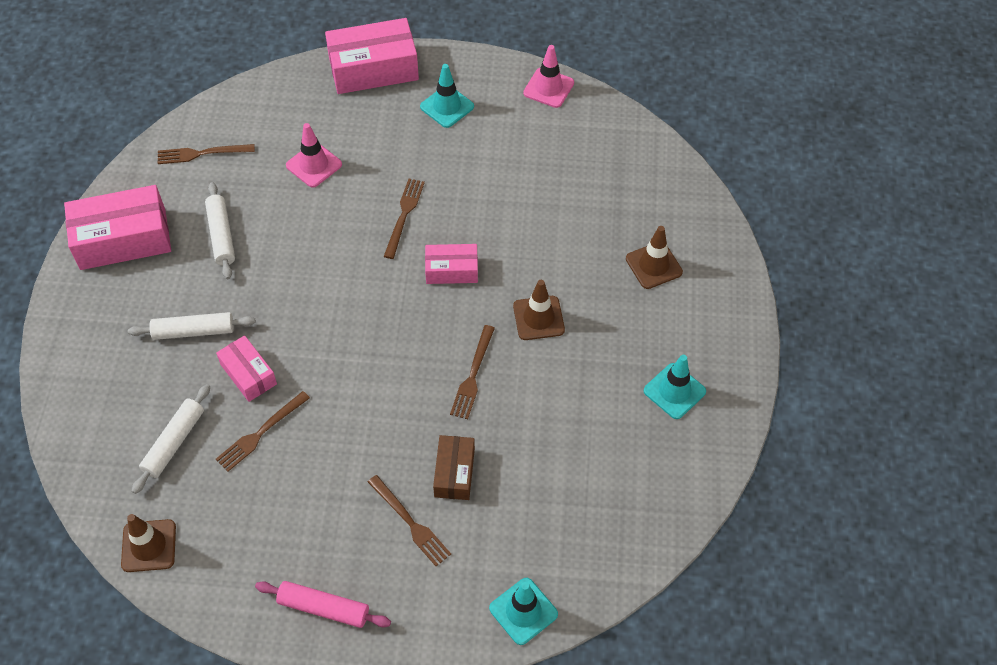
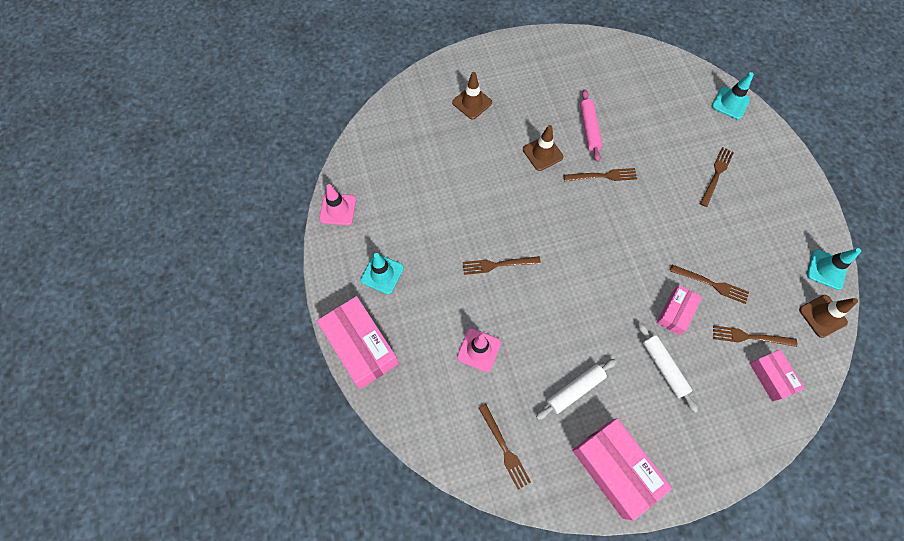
camera: 110 degrees left, 10 degrees up
white rolling pin [132,384,210,494] -> brown fork [713,325,797,347]
pink rolling pin [255,581,391,628] -> pink rolling pin moved to [580,90,602,162]
pink box [425,244,478,284] -> pink box moved to [750,349,805,402]
brown box [433,435,475,500] -> none
turquoise traffic cone [644,355,706,419] -> turquoise traffic cone moved to [807,248,861,290]

